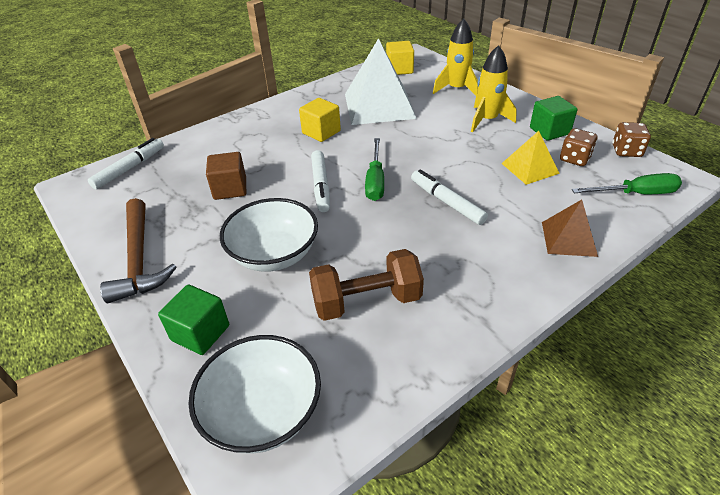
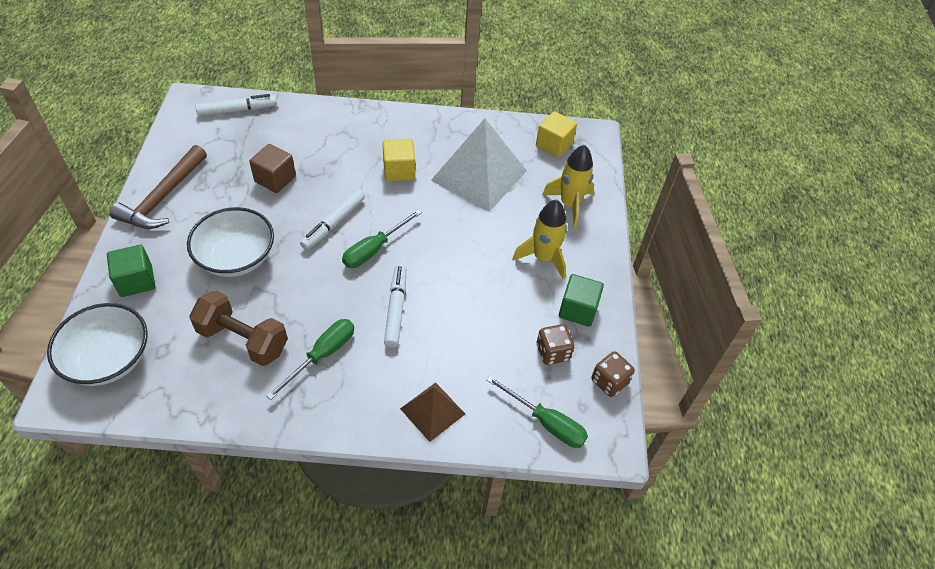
camera: 35 degrees right, 10 degrees up
yellow pyramid [501,131,560,185] -> none
none -> green screwdriver [266,319,354,400]

